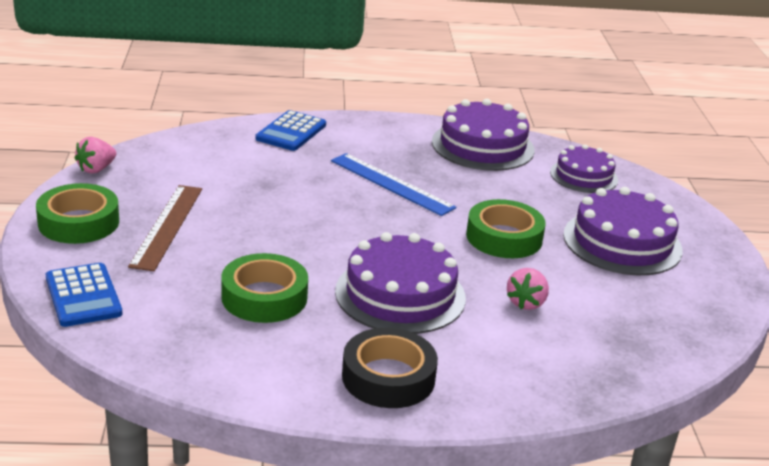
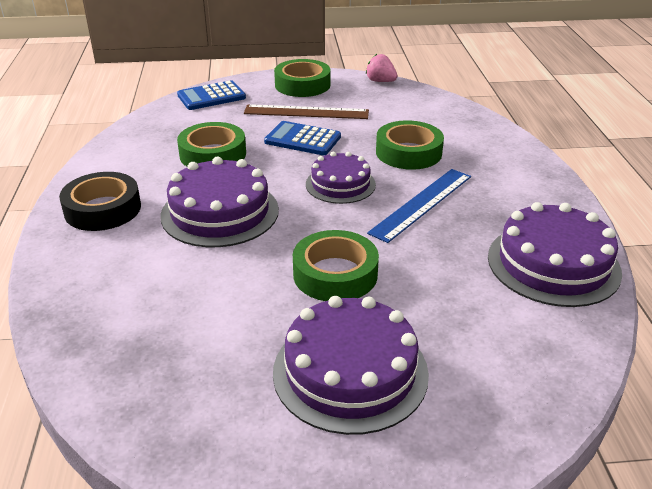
camera: 90 degrees right, 5 degrees up
blue calculator [255,110,326,151] -> blue calculator moved to [264,121,341,155]
pink strawberry [507,268,549,310] -> none
purple cake [550,145,618,193] -> purple cake moved to [306,152,376,204]
none -> green tape [376,120,444,170]

